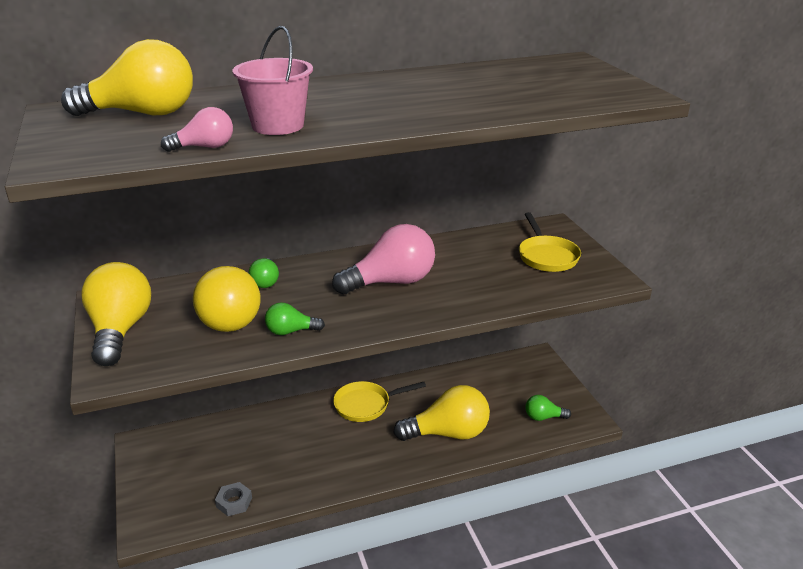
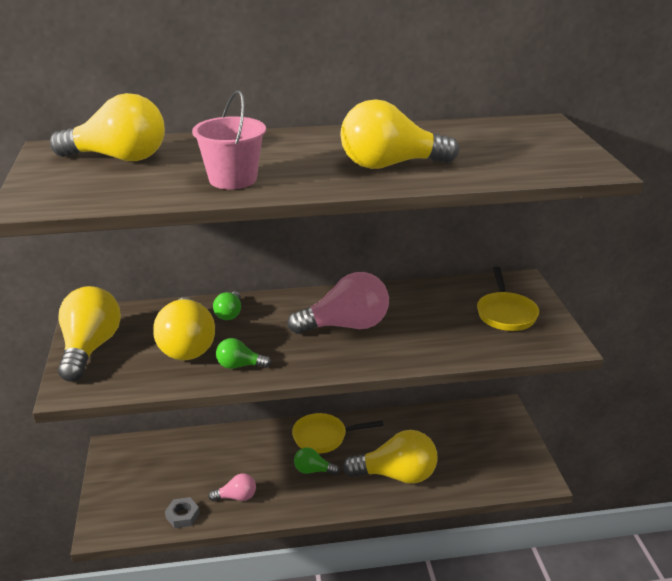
camera: 10 degrees right, 0 degrees up
pink light bulb [161,107,233,152] -> pink light bulb moved to [208,473,256,501]
green light bulb [525,395,571,421] -> green light bulb moved to [294,447,340,475]
none -> yellow light bulb [341,99,459,169]

